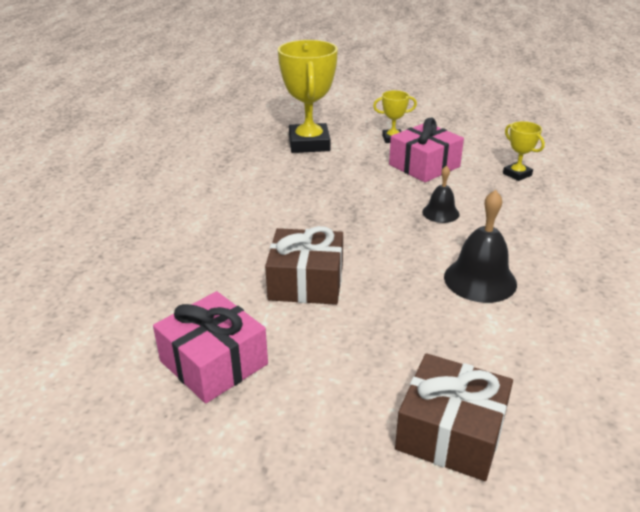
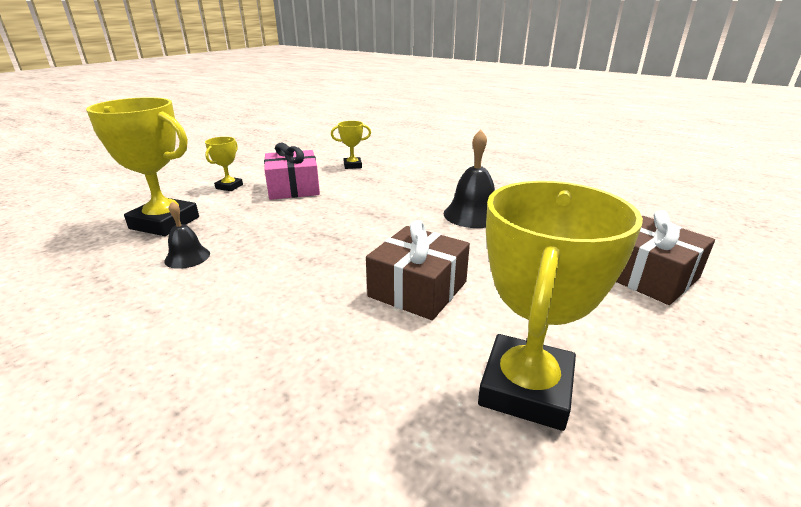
camera: 65 degrees left, 5 degrees down
pink gift [153,291,268,404] -> yellow trophy [478,181,643,431]
black bell [422,165,460,223] -> black bell moved to [164,201,210,269]

